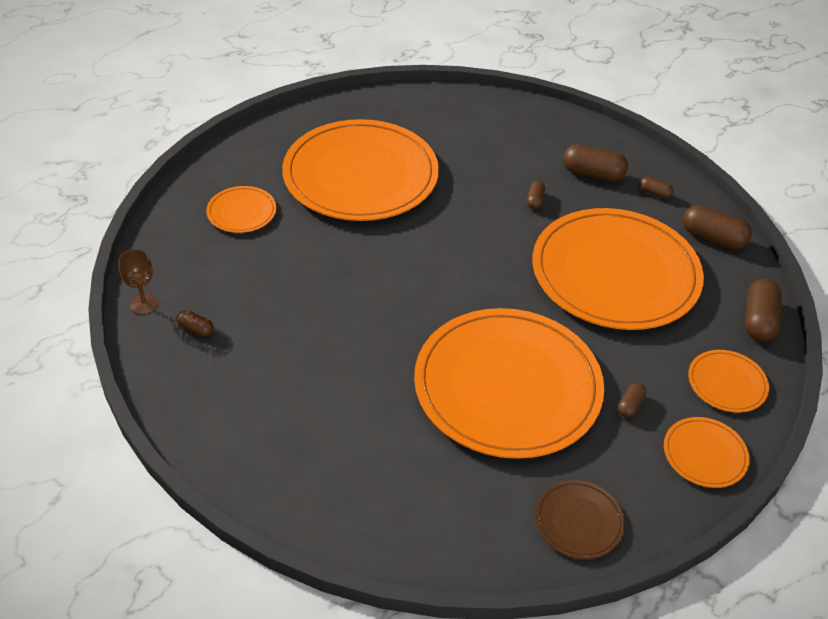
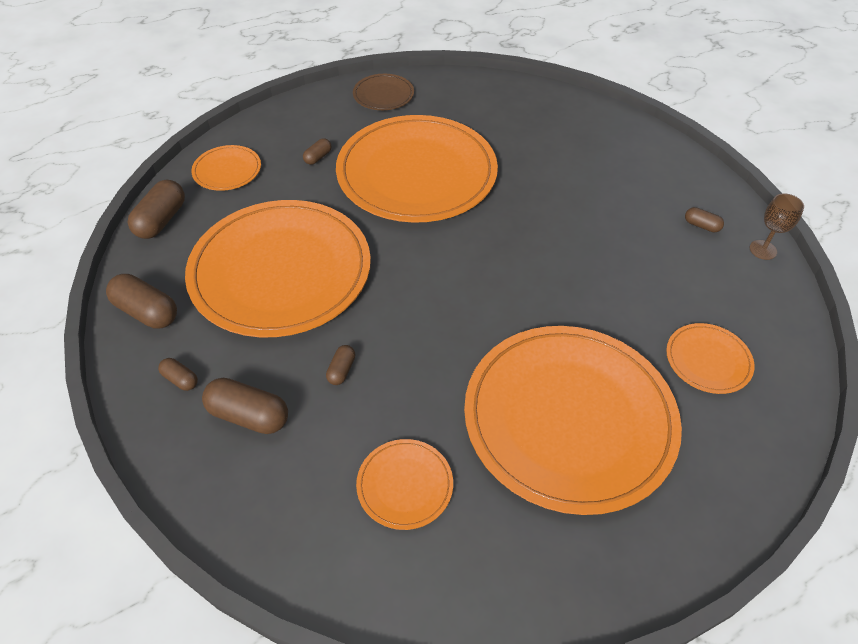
camera: 175 degrees left, 5 degrees up
orange plate [664,417,750,488] -> orange plate moved to [356,439,453,530]

